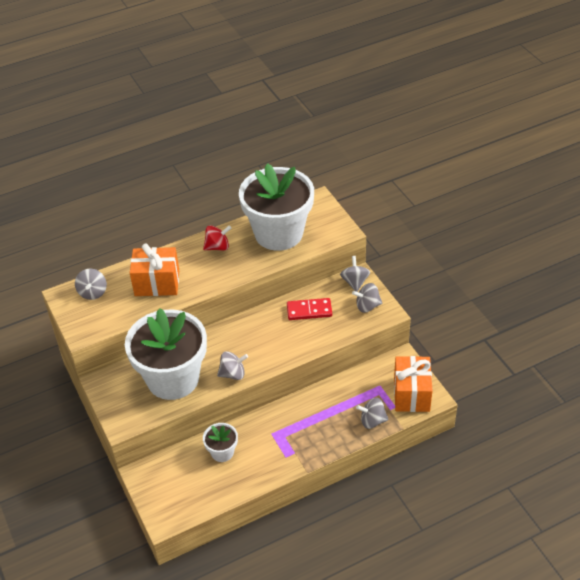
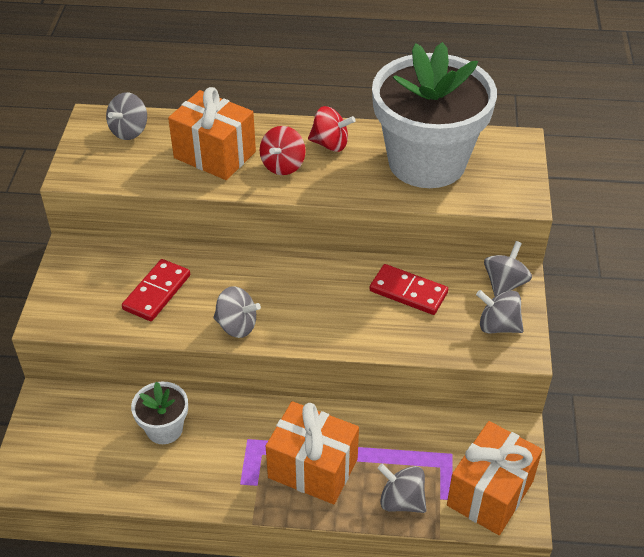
camera: 30 degrees right, 0 degrees up
white flower pot [125,308,207,400] -> red domino [122,259,190,321]
none -> red spinning top [260,126,306,175]
none -> orange gift [266,401,359,504]

